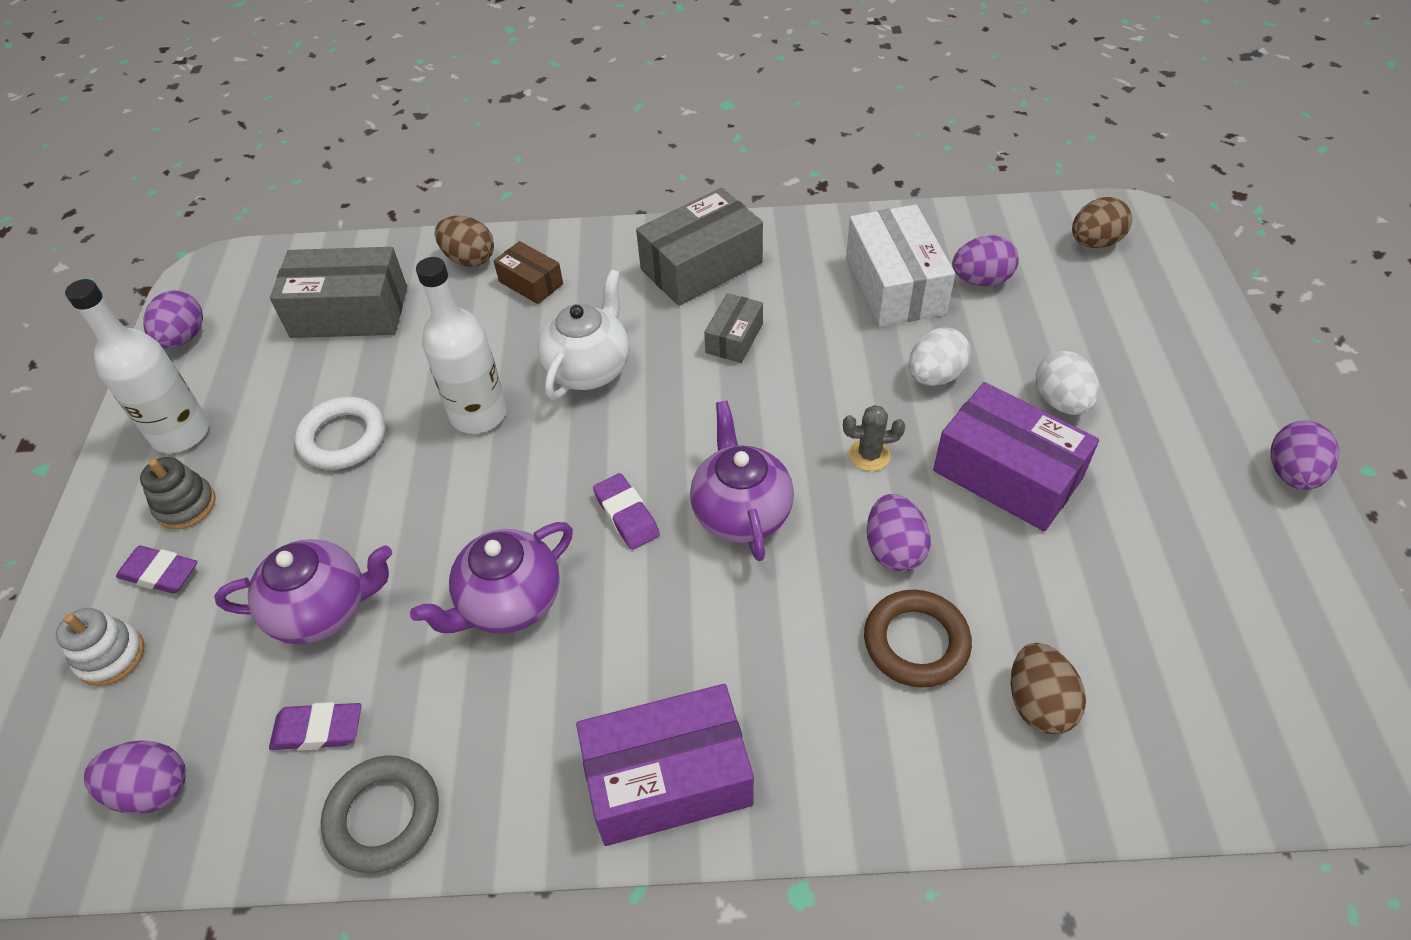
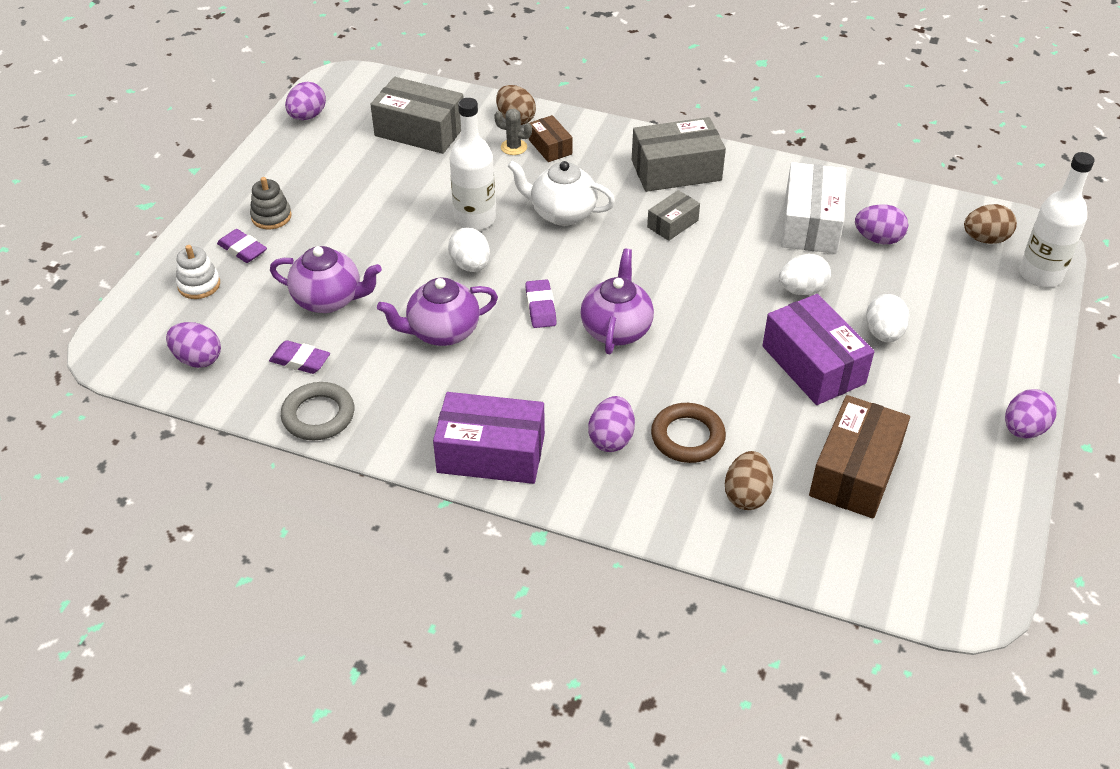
camera: 20 degrees right, 5 degrees down
white bottle [65,279,209,453] -> white bottle moved to [1019,152,1095,287]
white ring [294,397,386,470] -> none
white teapot [537,269,629,400] -> white teapot turned 120 degrees counterclockwise [508,161,615,226]
grey cactus [843,405,905,471] -> grey cactus moved to [494,109,532,155]
purple egg [867,494,931,572] -> purple egg moved to [588,396,635,452]
none -> white egg [448,228,490,272]
none -> brown box [809,395,910,518]

